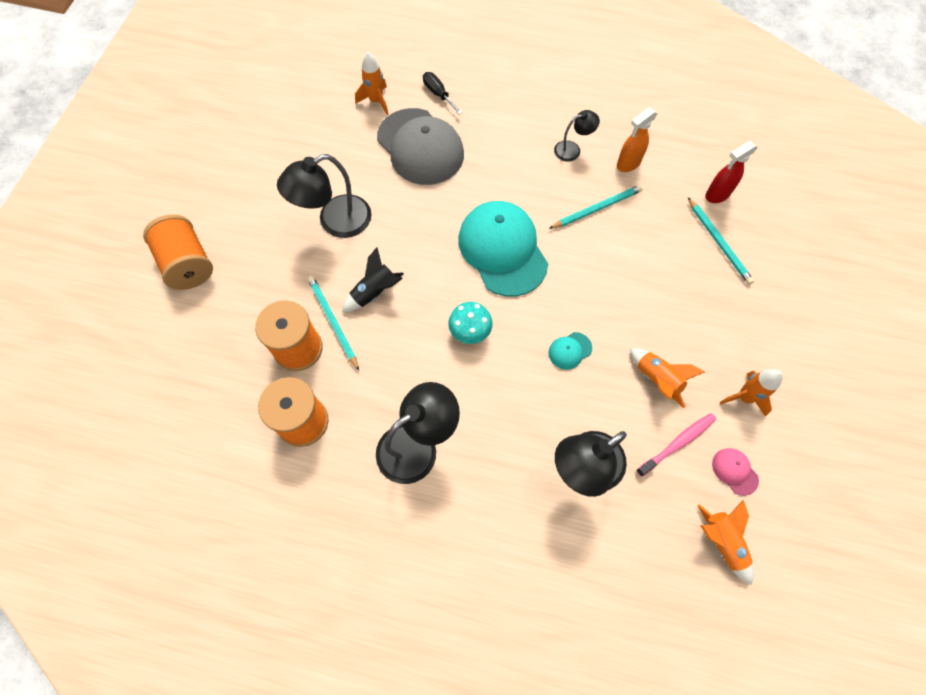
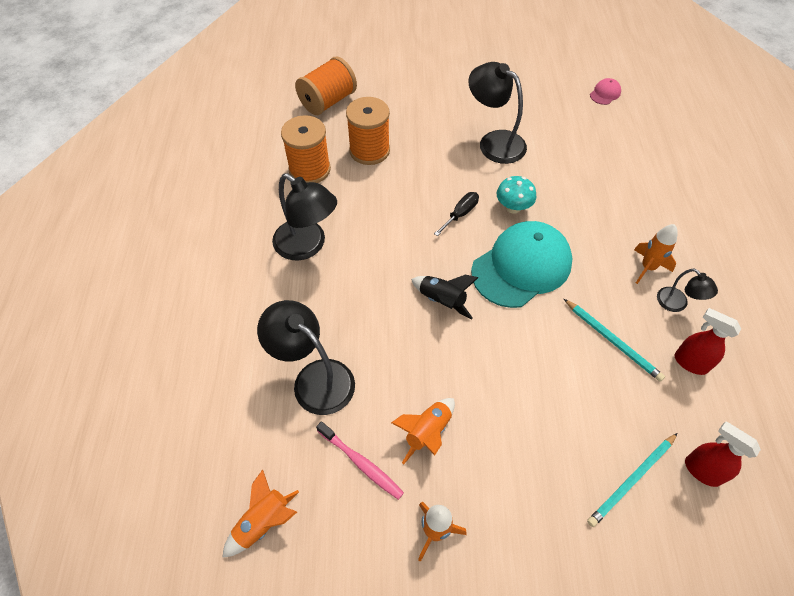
camera: 75 degrees right, 10 degrees down
orange spool [143,214,213,290] -> orange spool moved to [295,56,357,115]
turquoise pencil [308,276,359,371] -> none
black rocket [342,247,404,313] -> black rocket moved to [411,275,479,320]
orange rocket [355,52,389,115] -> orange rocket moved to [634,224,678,284]
grey cap [377,108,464,185] -> none
black screwdriver [423,72,462,114] -> black screwdriver moved to [434,192,479,236]
turquoise mushroom [448,302,493,344] -> turquoise mushroom moved to [496,176,536,214]
turquoise cap [549,332,592,370] -> none
orange spray bottle [617,107,657,172] -> red spray bottle [675,308,741,375]
pink cap [712,448,759,496] -> pink cap moved to [590,78,621,105]

